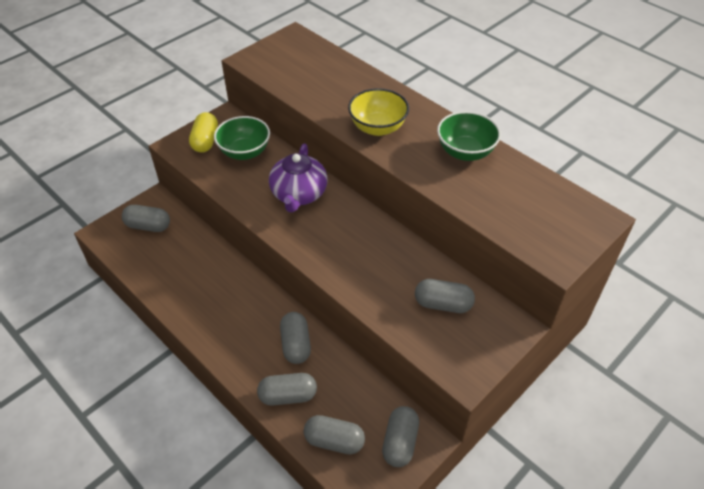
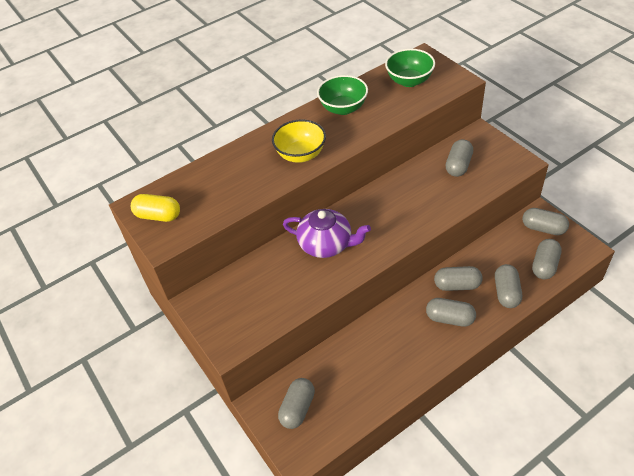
camera: 75 degrees left, 0 degrees up
yellow capsule [189,112,218,153] -> yellow capsule moved to [131,194,180,222]
green bowl [214,116,270,160] -> green bowl moved to [385,49,435,87]
none -> grey capsule [426,298,476,327]

